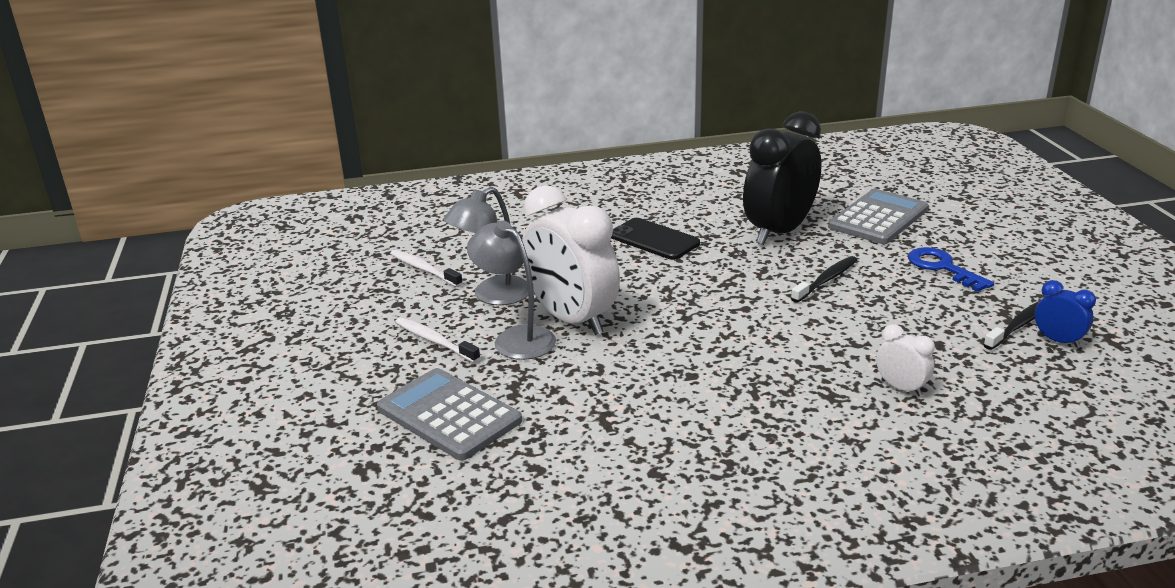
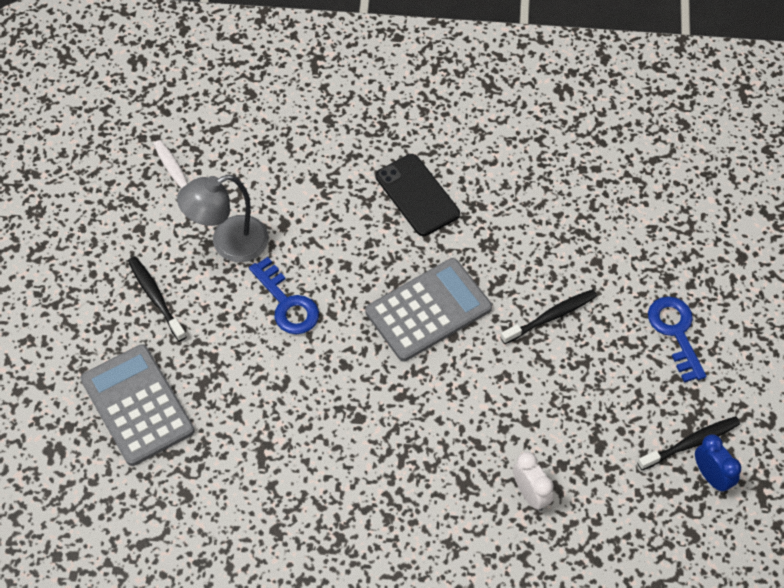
camera: 15 degrees right, 30 degrees up
white toothbrush [395,317,480,363] -> black toothbrush [128,256,187,342]
grey lamp [467,221,556,360] -> none
white clock [522,185,620,335] -> blue key [249,257,319,334]
black clock [743,111,821,245] -> none
grey calculator [828,189,929,244] -> grey calculator moved to [365,258,492,361]

